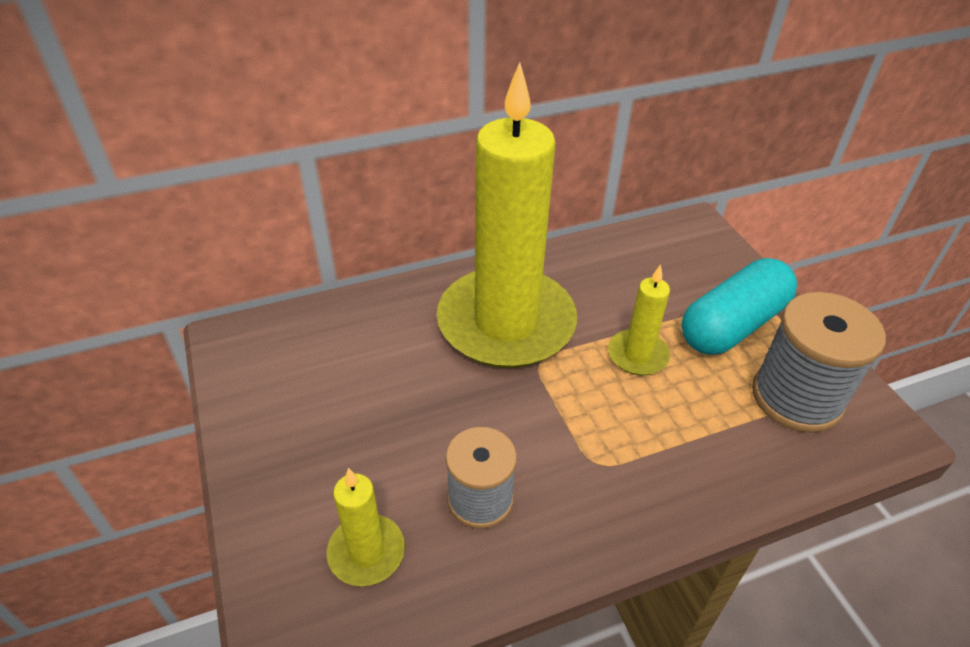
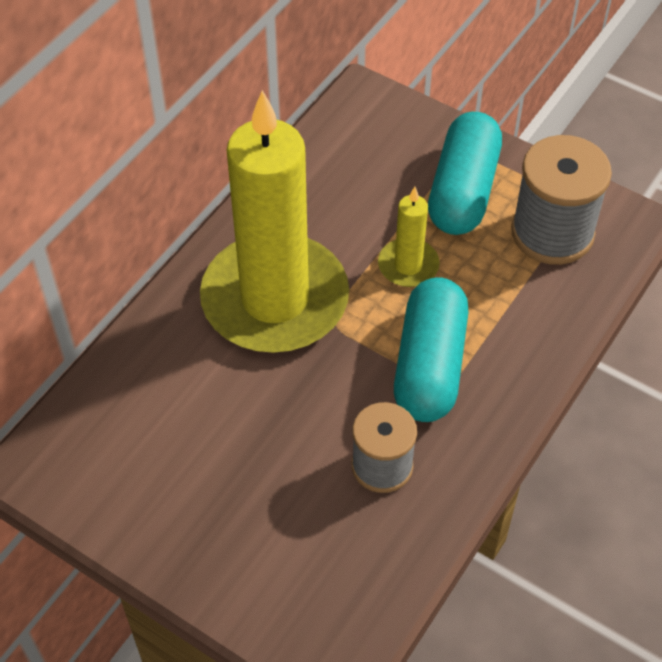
camera: 35 degrees left, 10 degrees up
yellow candle [327,468,405,586] -> none
none -> turquoise capsule [394,277,469,422]

